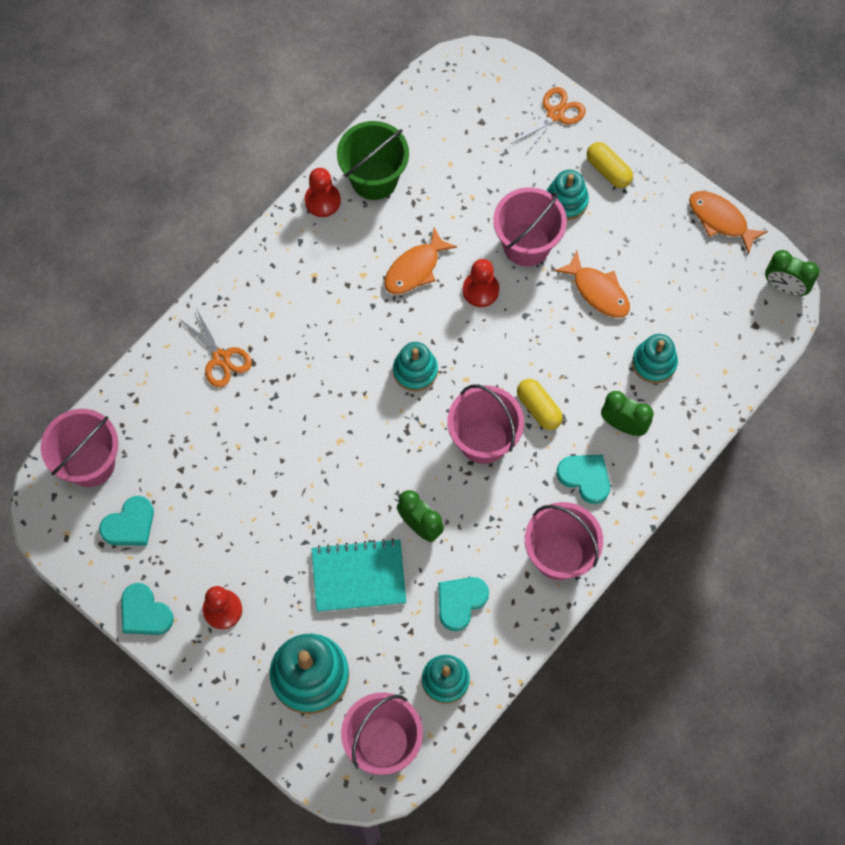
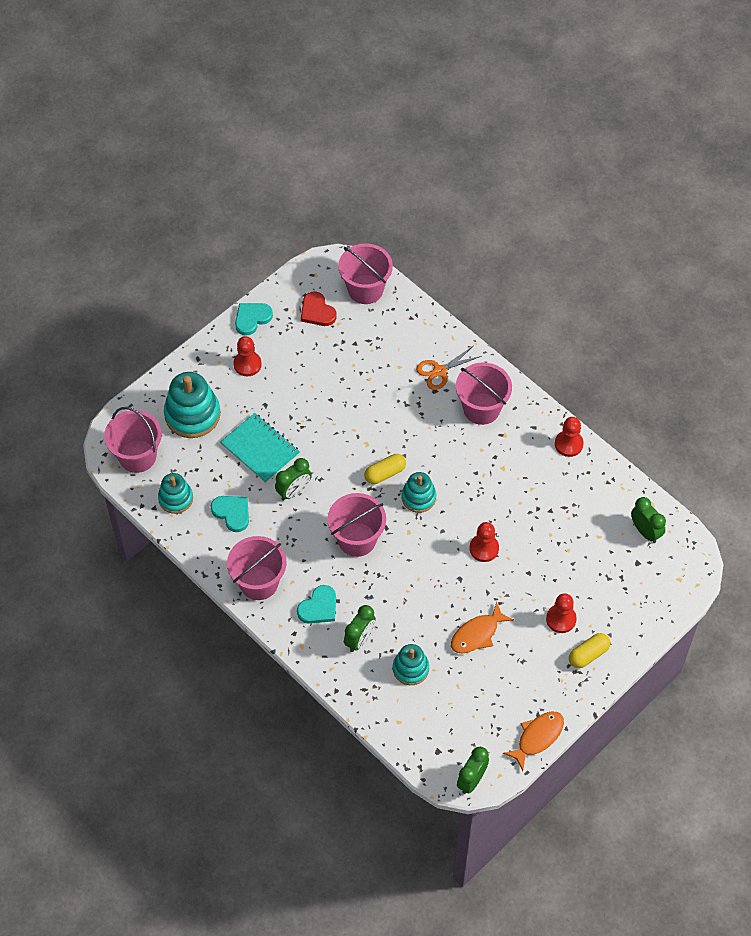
camera: 95 degrees right, 10 degrees down
turquoise heart [99,496,154,545] -> red heart [301,292,337,326]
turquoise notebook [311,538,407,612] -> turquoise notebook turned 45 degrees counterclockwise [220,413,300,483]
green bucket [337,121,409,200] -> none
orange fish [384,228,457,294] -> none
pink bucket [493,187,567,266] -> pink bucket moved to [456,362,512,425]
orange scissors [511,87,586,157] -> none
yellow capsule [517,379,563,430] -> yellow capsule moved to [364,454,406,484]
turquoise stacking toy [547,170,589,220] -> red pawn [546,593,577,633]
none -> green clock [631,497,666,543]

